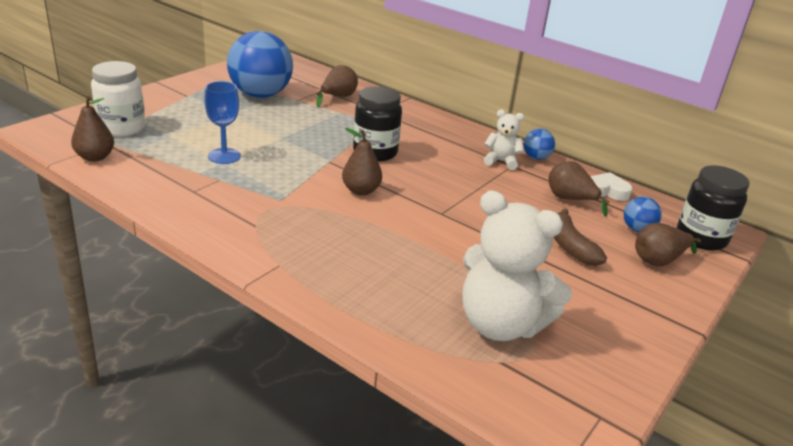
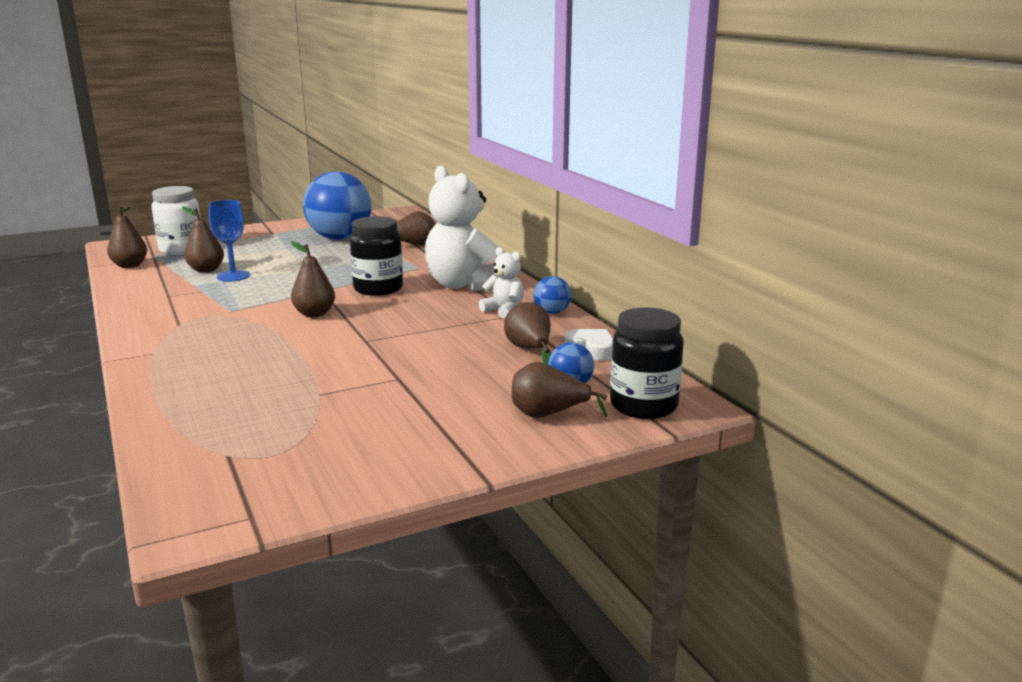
camera: 30 degrees right, 10 degrees down
white teddy bear [463,191,572,341] -> white teddy bear moved to [425,166,499,291]
brown banana [554,208,607,266] -> none
none -> brown pear [182,206,224,273]

